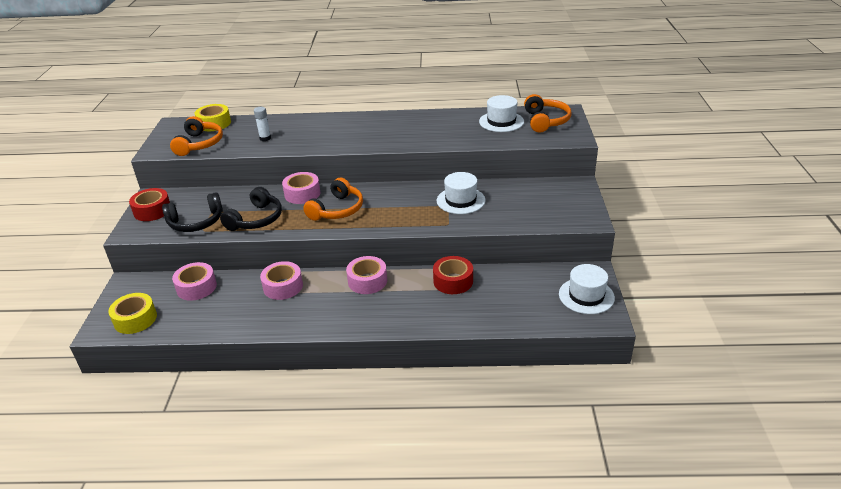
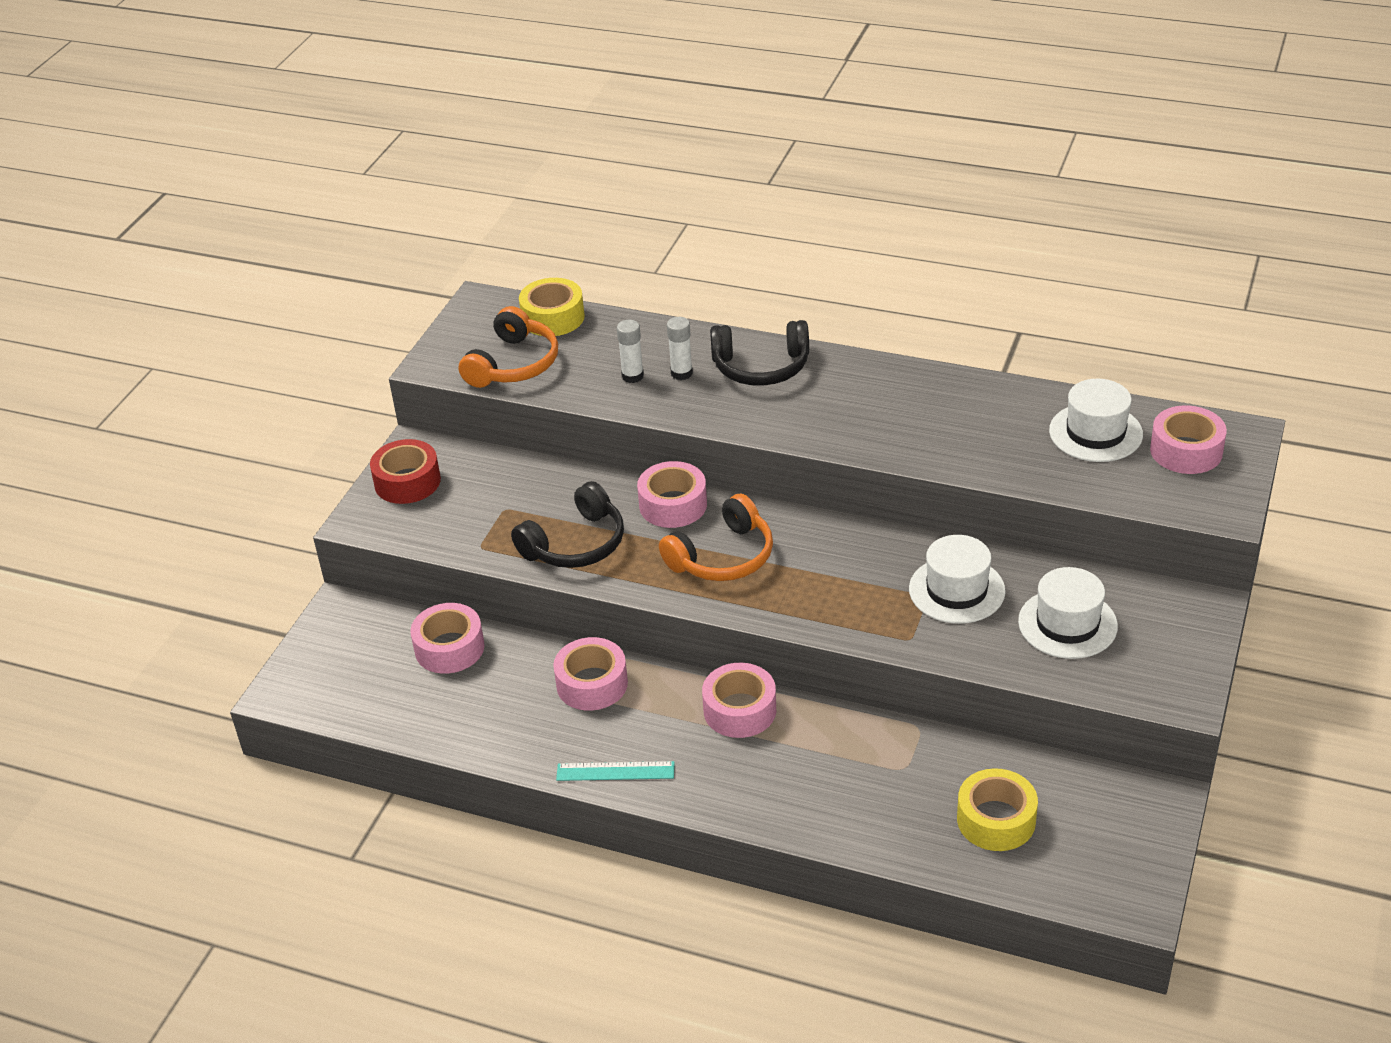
camera: 20 degrees right, 5 degrees up
yellow tape [108,293,157,334] -> yellow tape moved to [957,768,1038,851]
black headphones [162,192,223,232] -> black headphones moved to [710,320,809,386]
red tape [433,256,473,294] -> none
orange headphones [524,94,572,132] -> pink tape [1150,406,1227,474]
white hat [559,264,615,314] -> white hat moved to [1018,567,1118,659]
none -> turquoise ruler [556,761,675,781]
none -> white glue stick [667,317,693,380]

